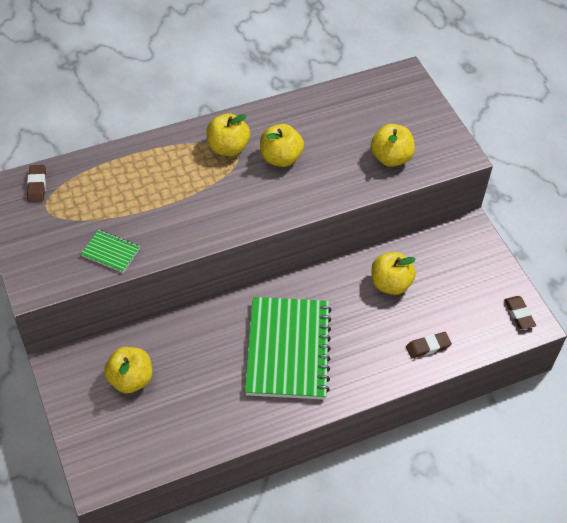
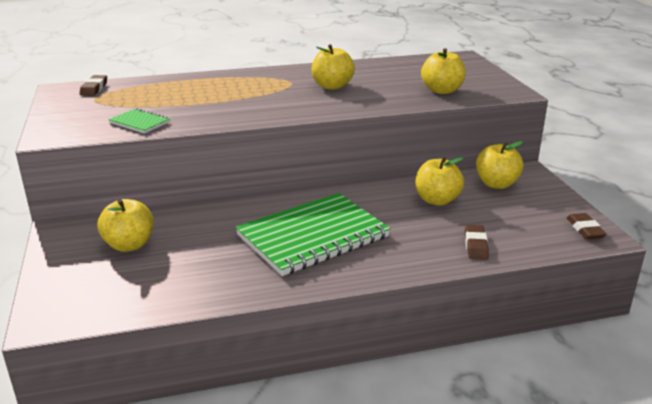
camera: 10 degrees right, 25 degrees down
yellow apple [206,113,250,156] -> yellow apple moved to [476,141,524,189]
green notebook [245,297,332,400] -> green notebook turned 45 degrees clockwise [235,193,391,276]
brown eraser [406,332,452,359] -> brown eraser turned 75 degrees counterclockwise [465,225,489,260]

